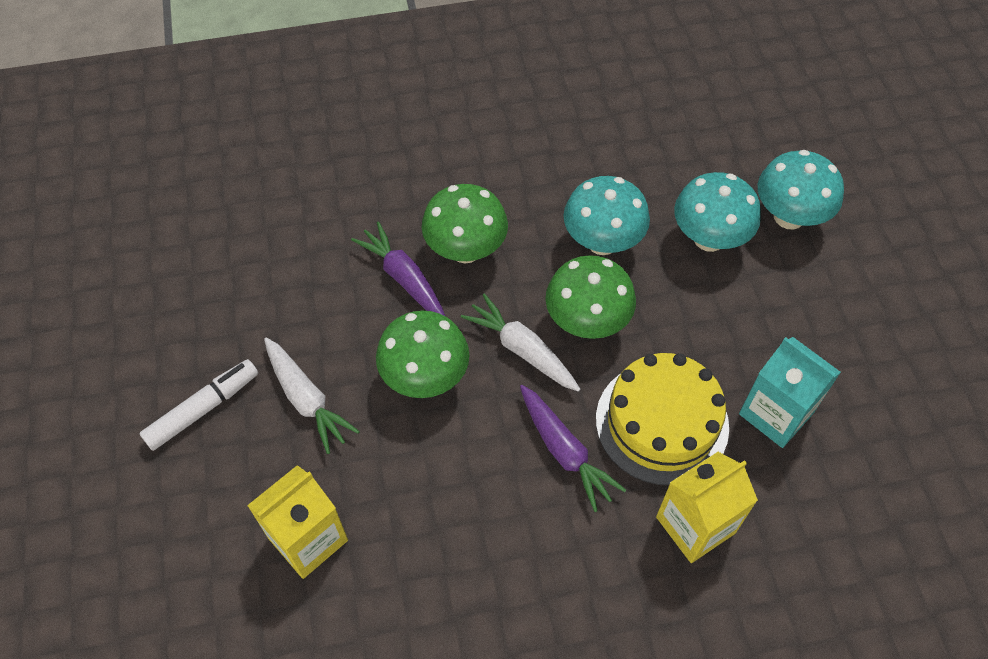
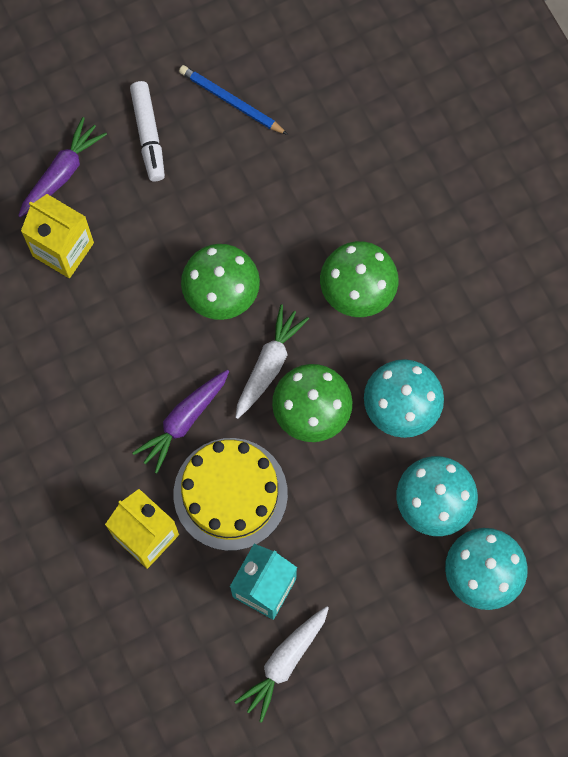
camera: 75 degrees right, 15 degrees up
white marker [139,359,258,451] -> white marker turned 45 degrees clockwise [130,81,165,182]
white carrot [264,337,360,454] -> white carrot moved to [235,606,329,722]
purple carrot [351,221,445,316] -> purple carrot moved to [18,117,107,217]
none -> blue pencil [179,65,288,135]

